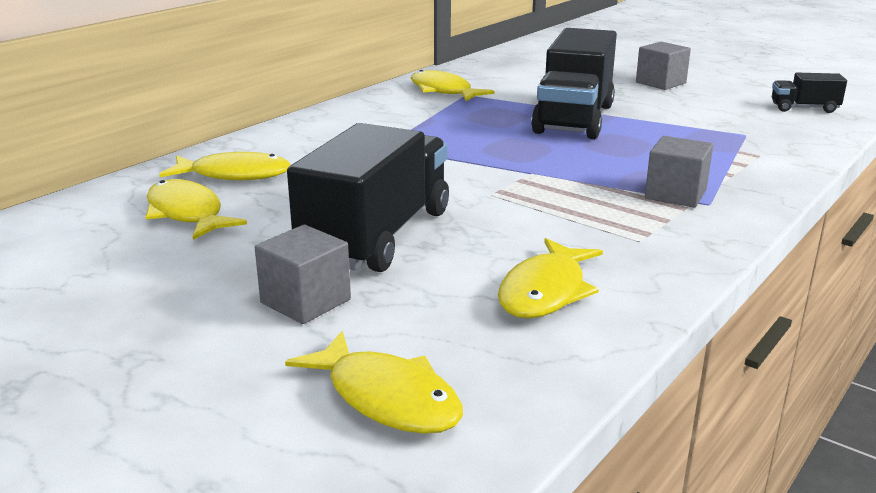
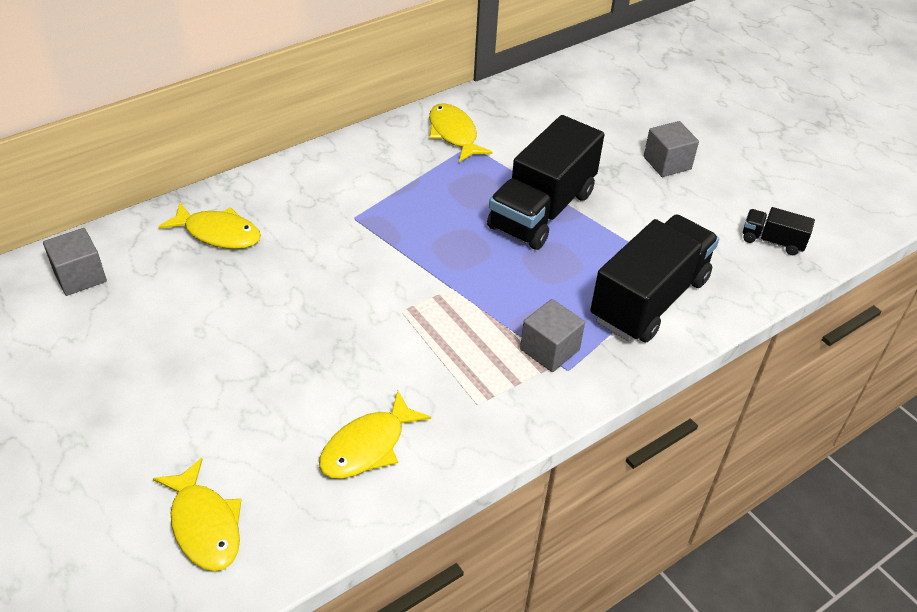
camera: 15 degrees right, 20 degrees up
yellow fish [145,179,247,240] -> none
grey cube [255,225,351,324] -> grey cube moved to [43,228,107,296]
black truck [287,123,449,272] -> black truck moved to [590,215,719,342]

